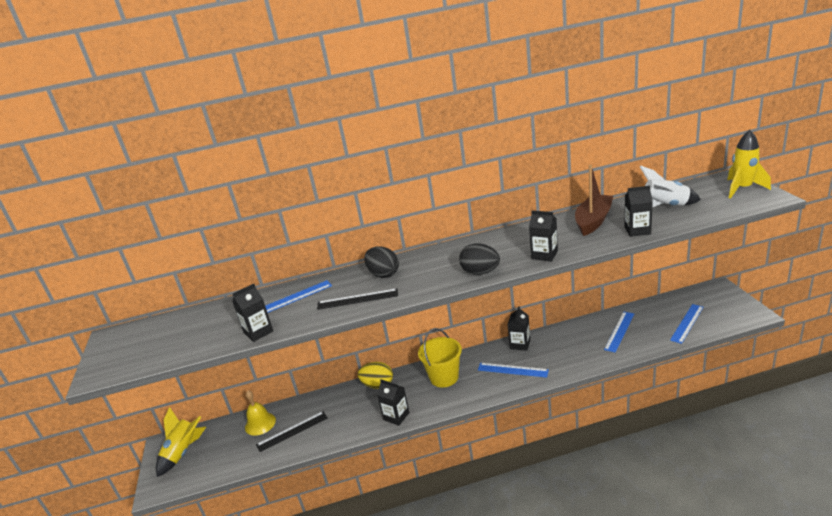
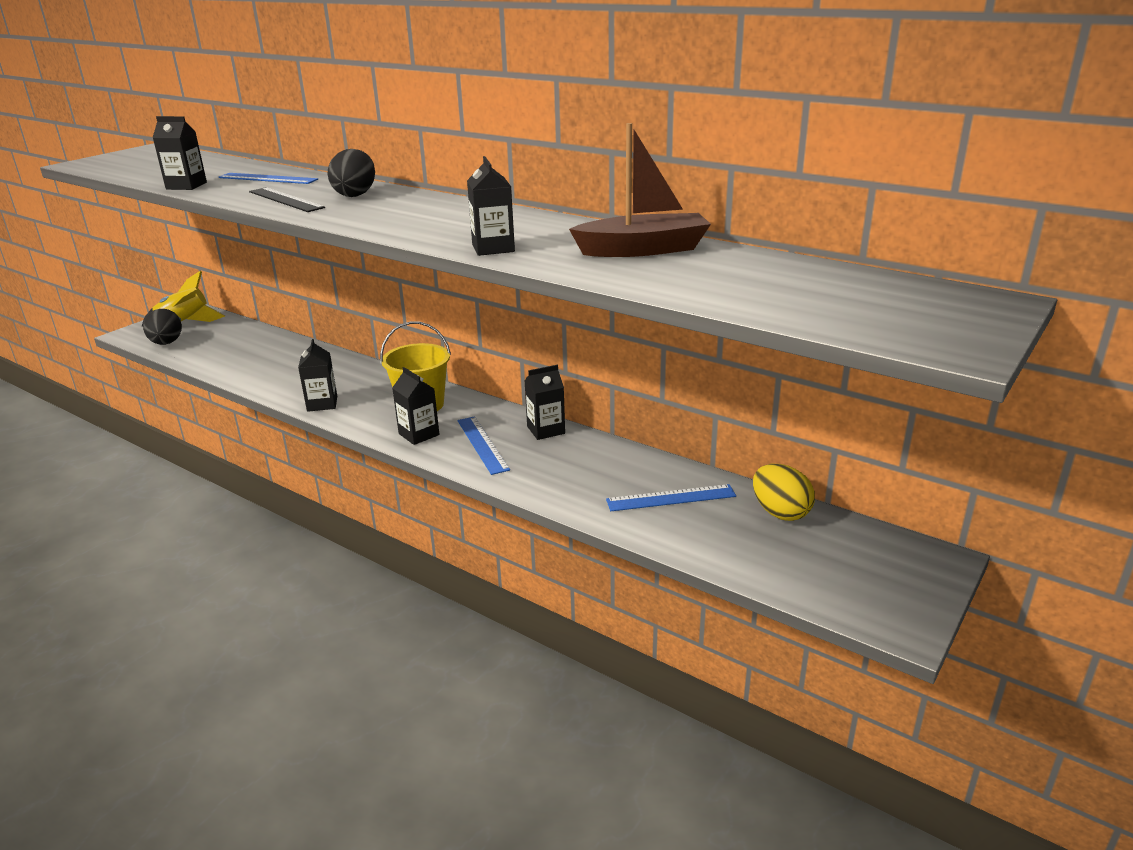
camera: 45 degrees right, 0 degrees up
yellow bell [245,390,276,436] -> none
black ruler [256,411,327,452] -> none
yellow egg [358,362,393,389] -> yellow egg moved to [753,464,815,521]
black egg [459,243,500,275] -> black egg moved to [143,309,182,345]
black carton [624,186,653,237] -> black carton moved to [392,367,439,445]
white rocket [640,166,701,207] -> none
blue ruler [670,304,703,344] -> none
yellow rocket [727,130,771,198] -> none

